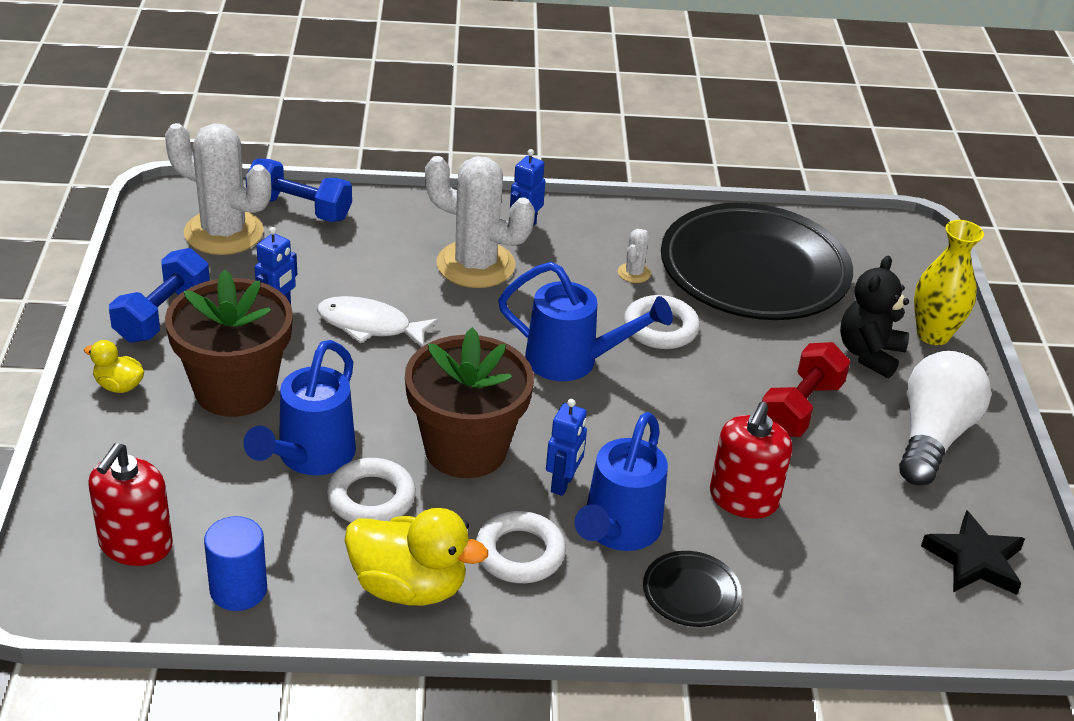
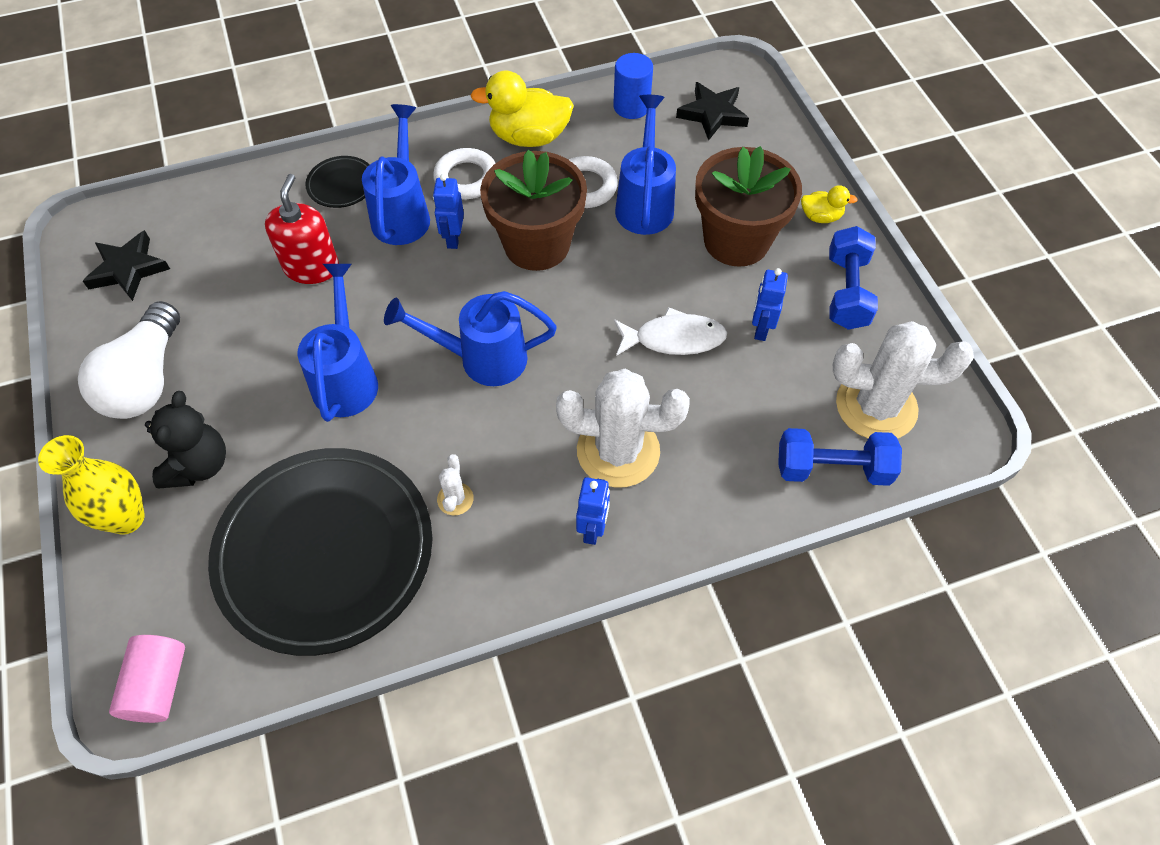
camera: 165 degrees right, 20 degrees up
red soap dispenser [88,443,173,566] -> black star [676,82,749,141]
white ring [624,295,700,349] -> none
red dumbbell [762,342,851,437] -> none
none -> pink cylinder [109,635,185,723]
none -> blue watering can [298,264,378,422]

